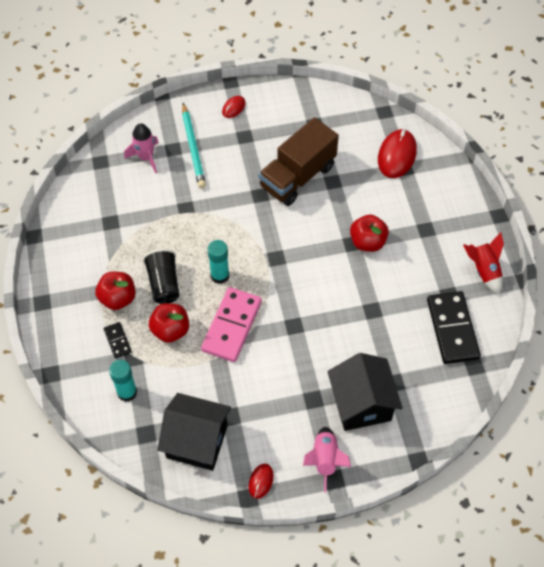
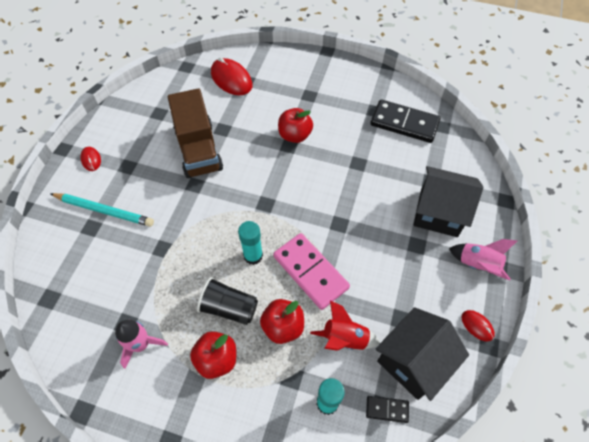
camera: 60 degrees left, 0 degrees up
black domino [104,322,132,358] -> black domino moved to [366,396,409,423]
pink rocket [124,123,159,173] -> pink rocket moved to [115,320,168,369]
red rocket [463,232,504,294] -> red rocket moved to [310,300,380,351]

